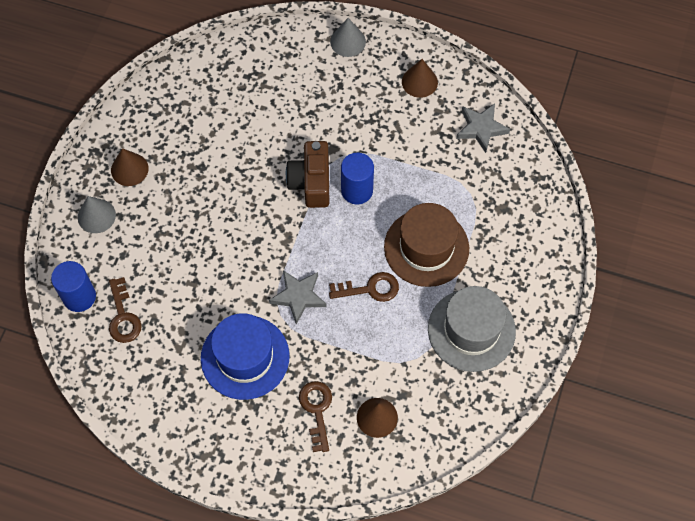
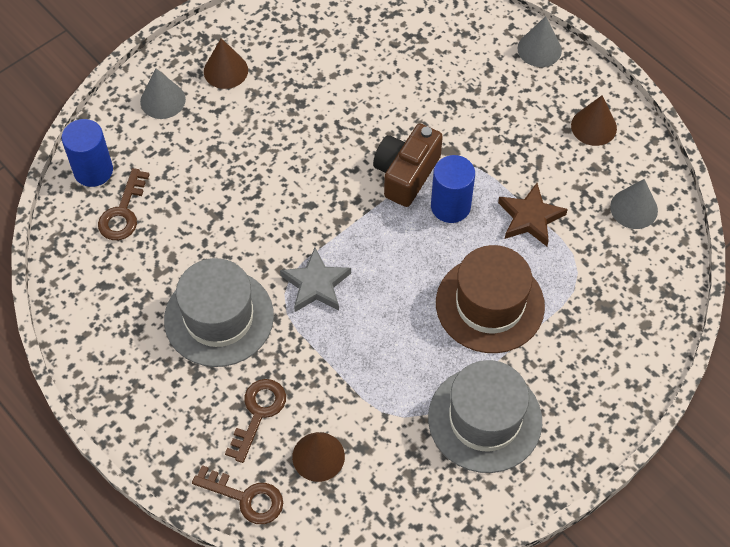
camera: 30 degrees right, 5 degrees down
blue hat [201,313,290,400] -> grey hat [164,258,274,367]
brown key [329,272,399,302] -> brown key moved to [192,465,283,524]
grey star [456,104,510,153] -> grey cone [610,179,658,229]
none -> brown star [498,183,568,246]

